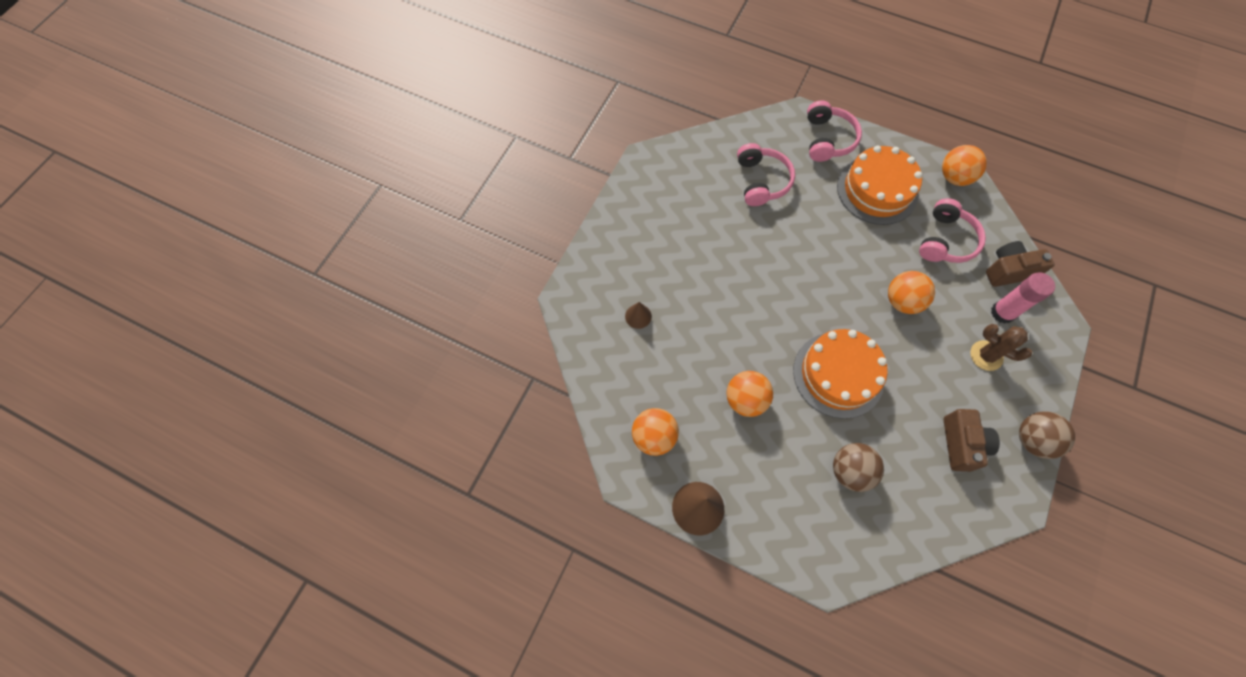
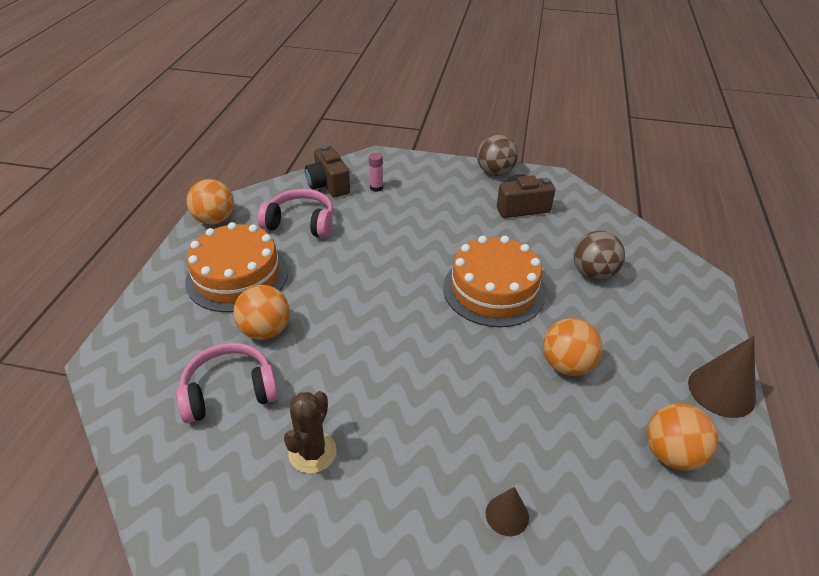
camera: 105 degrees left, 25 degrees down
pink headphones [807,100,862,162] -> none
orange ball [888,271,935,314] -> orange ball moved to [233,285,290,340]
brown cactus [970,324,1032,371] -> brown cactus moved to [284,391,337,474]
pink glue stick [991,272,1055,324] -> pink glue stick [369,152,383,192], size x0.58

